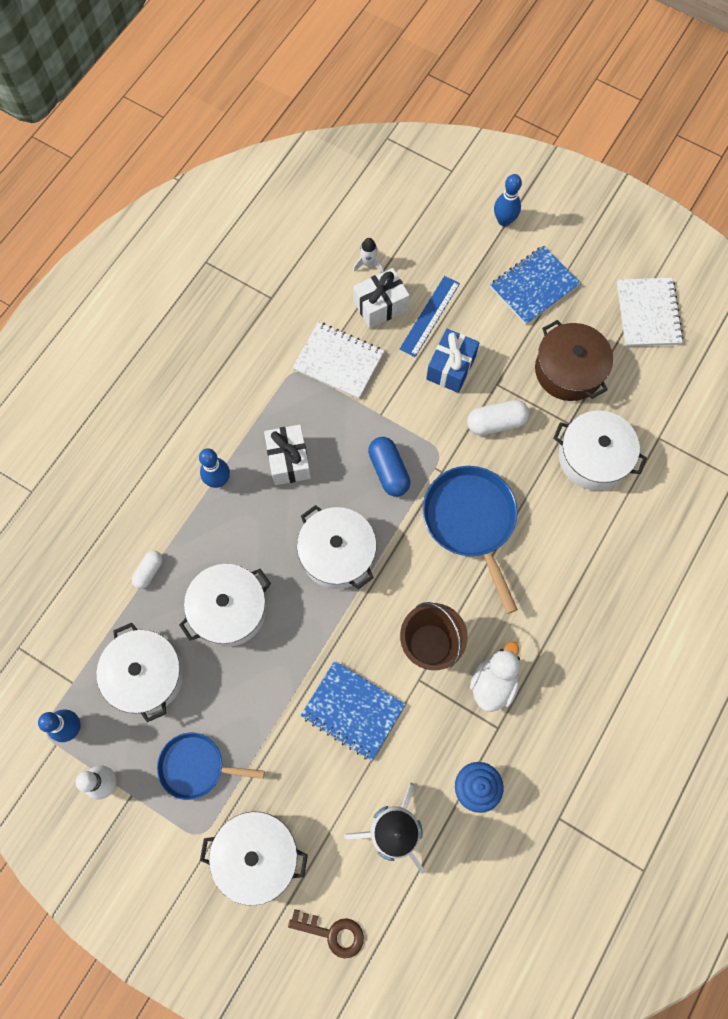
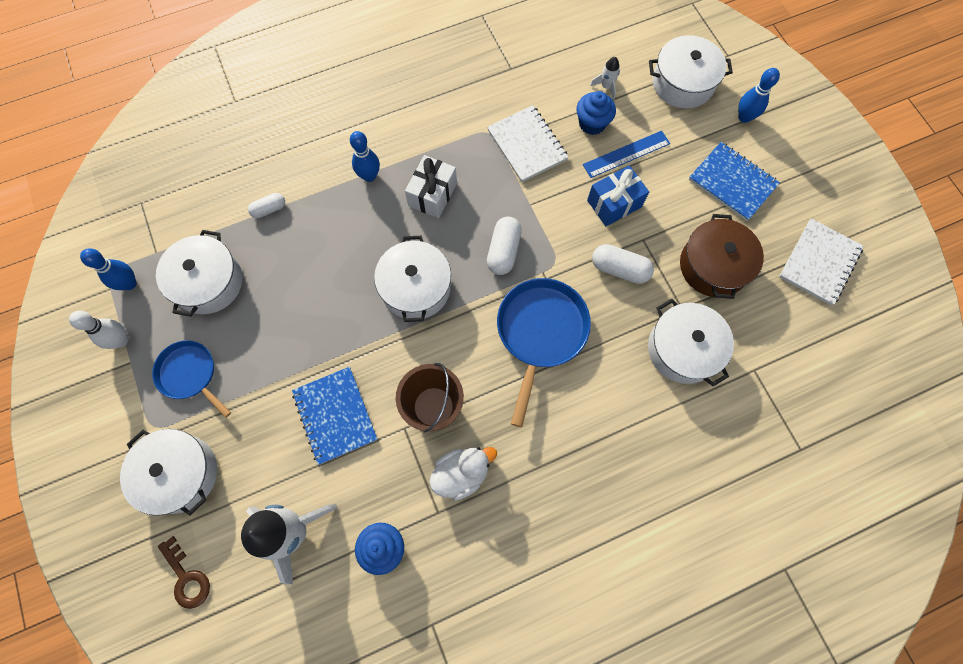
camera: 35 degrees right, 0 degrees up
white pot [179,564,271,647] -> white pot moved to [649,35,733,109]
white gift [353,268,410,329] -> blue cupcake [576,91,616,135]
blue capsule [368,437,410,496] -> white capsule [487,217,522,275]
blue notebook [490,246,581,325] -> blue notebook turned 45 degrees clockwise [689,142,780,221]

